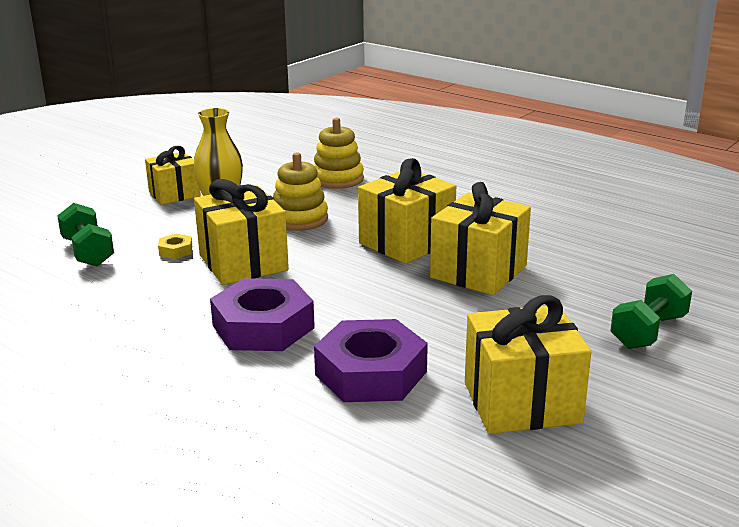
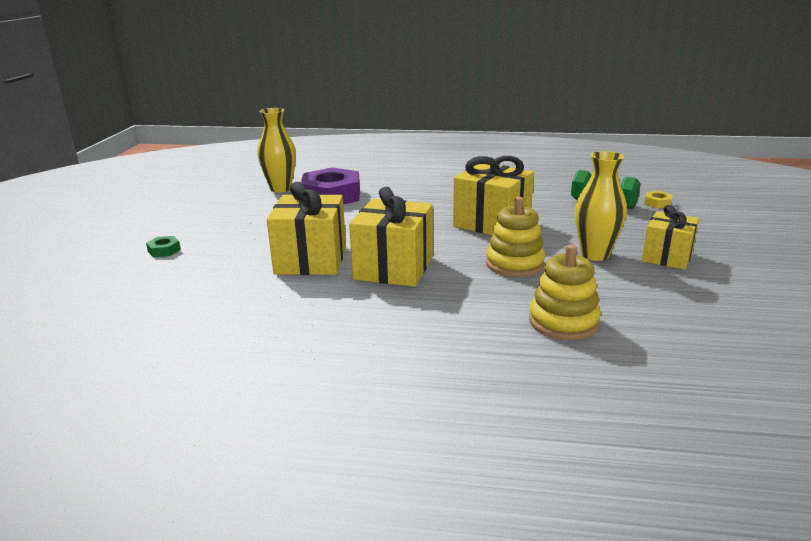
camera: 150 degrees right, 0 degrees up
yellow nut [158,234,192,259] -> yellow nut moved to [644,191,672,208]
purple nut [210,278,315,351] -> none
yellow gift [465,295,591,434] -> none
green dumbbell [610,274,692,349] -> green nut [146,236,181,257]
none -> yellow vase [258,108,296,193]

